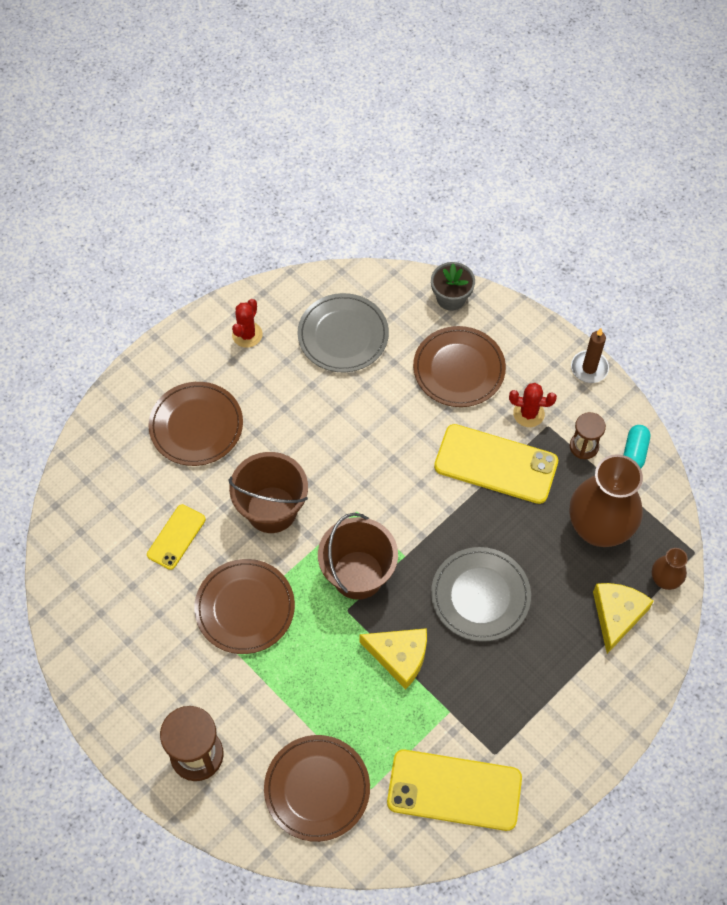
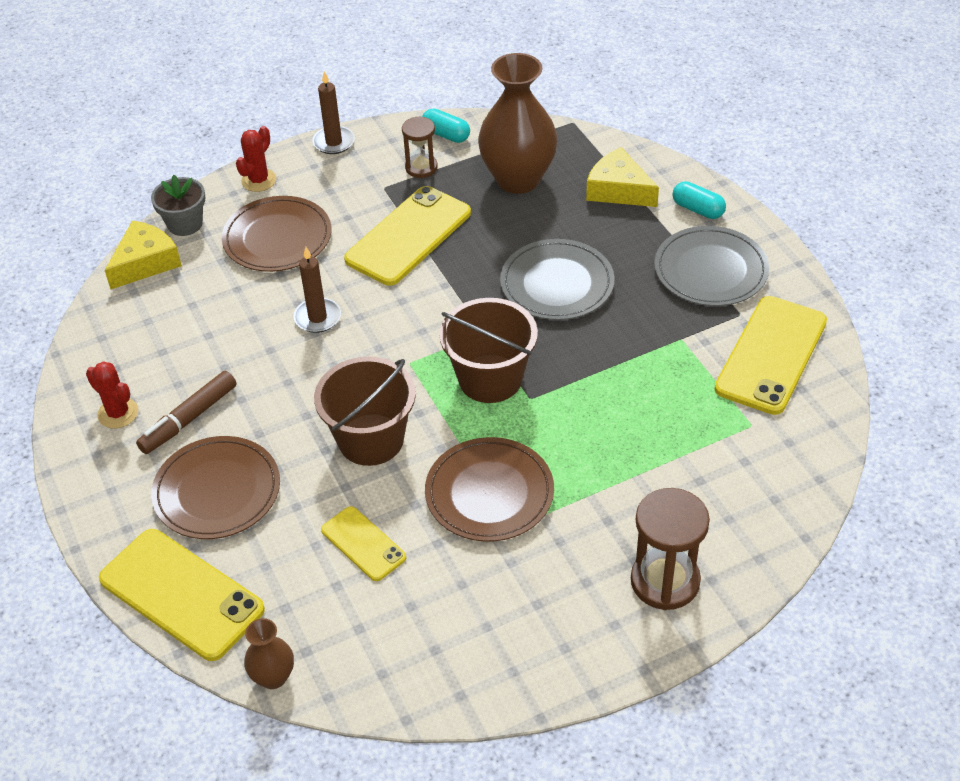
camera: 70 degrees left, 15 degrees down
brown plate [264,735,370,842] -> none
grey plate [297,293,389,372] -> grey plate moved to [654,226,769,306]
yellow cheese [360,628,427,689] -> yellow cheese moved to [105,220,182,289]
red cactus [509,383,557,427] -> red cactus moved to [236,126,276,192]
brown vase [652,548,688,590] -> brown vase moved to [244,618,294,689]
none -> yellow phone [99,529,265,661]
none -> brown marker [136,371,237,454]
none -> brown candle [293,247,341,333]
none -> turquoise capsule [673,181,726,219]

